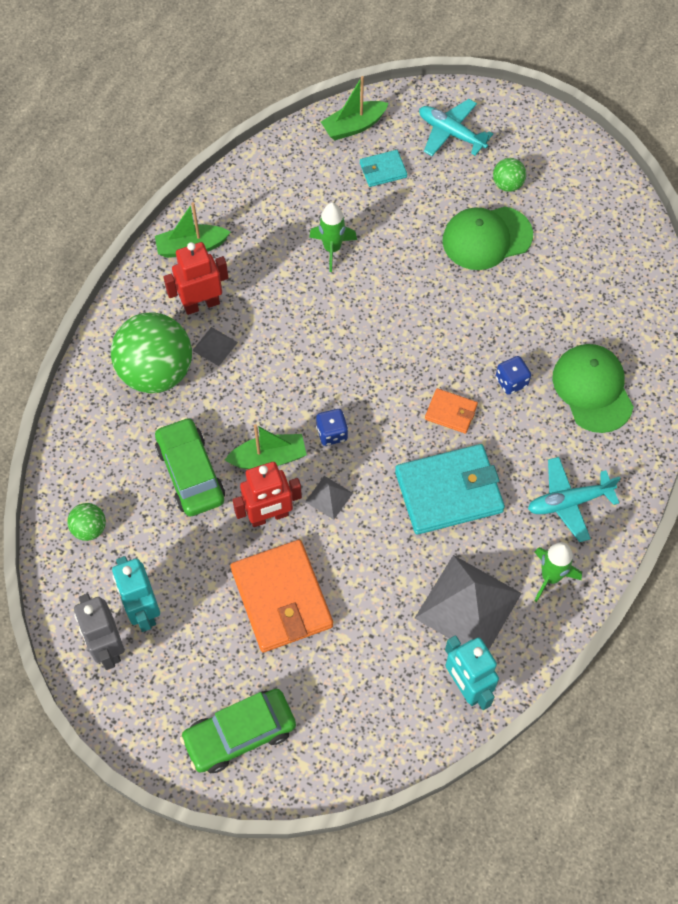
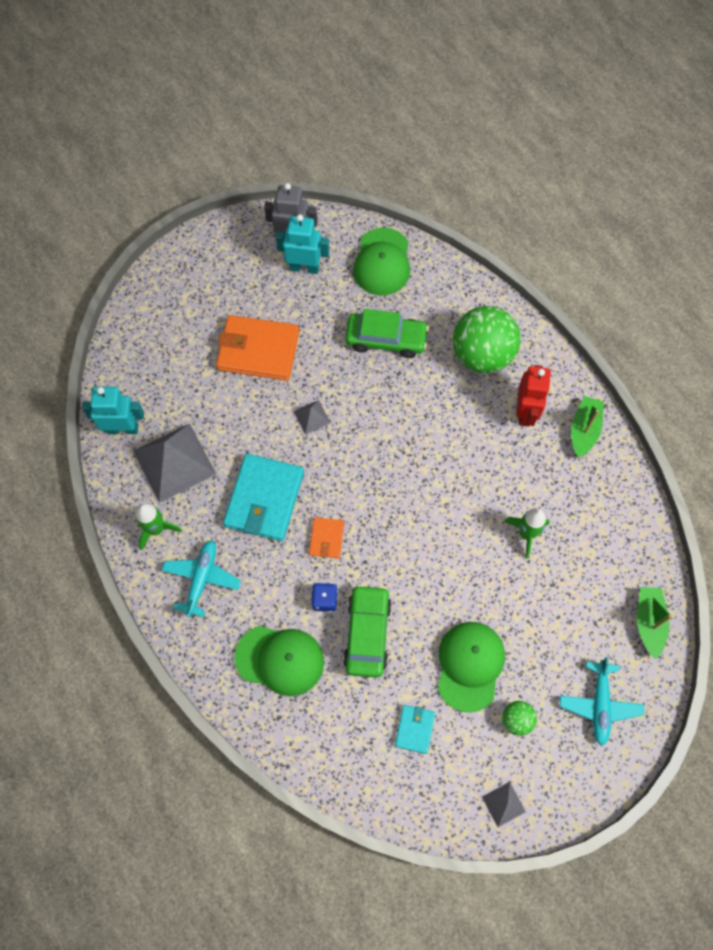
camera: 120 degrees right, 5 degrees up
green ball [67,503,106,541] -> green cap [353,228,410,295]
green car [180,689,296,773] -> green car moved to [343,585,392,678]
grey pyramid [192,327,238,366] -> grey pyramid moved to [482,782,526,827]
green boat [225,424,307,469] -> none
red robot [233,462,302,527] -> none
blue dice [316,409,348,446] -> none
turquoise wallet [360,150,407,187] -> turquoise wallet moved to [395,705,435,754]
turquoise plane [419,99,493,156] -> turquoise plane turned 120 degrees clockwise [560,657,644,746]
orange wallet [425,388,478,434] -> orange wallet turned 45 degrees counterclockwise [309,517,344,559]

